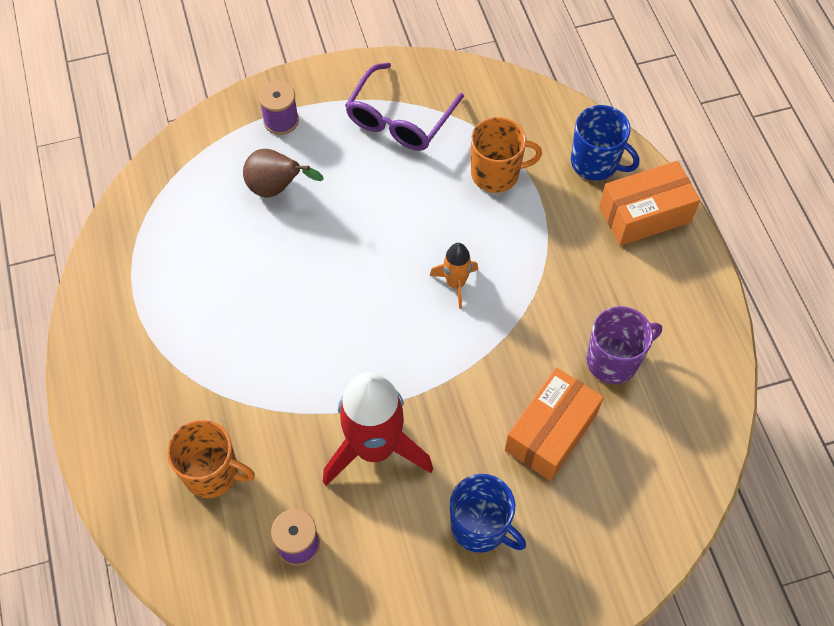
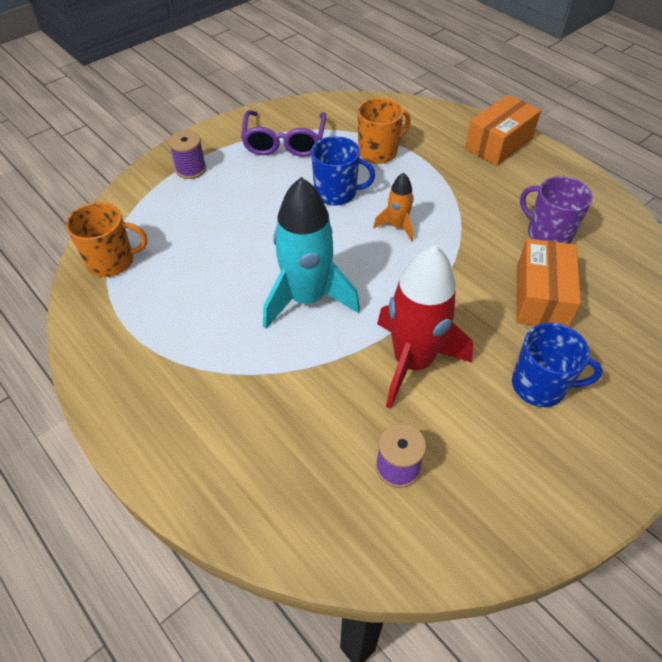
camera: 25 degrees left, 10 degrees down
orange mug [167,420,255,498] -> orange mug moved to [66,202,147,277]
brown pear [243,149,324,198] -> none
blue mug [571,105,639,181] -> blue mug moved to [311,136,375,206]
purple mug [586,306,662,384] -> purple mug turned 90 degrees counterclockwise [520,176,593,244]
none -> turquoise rocket [263,177,360,329]

